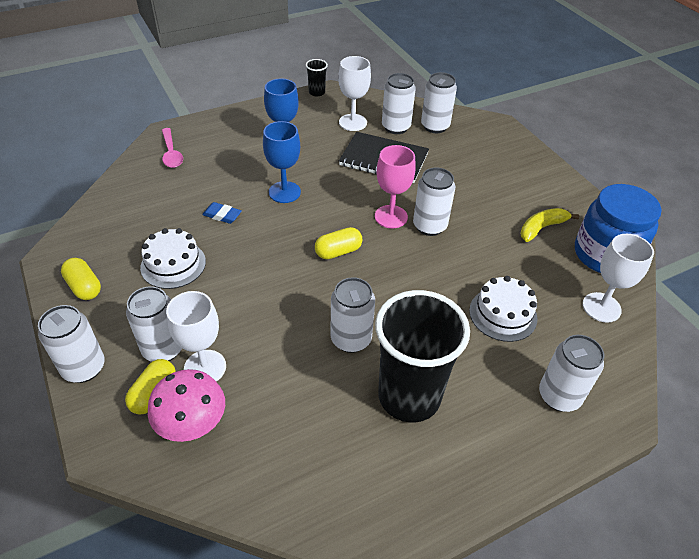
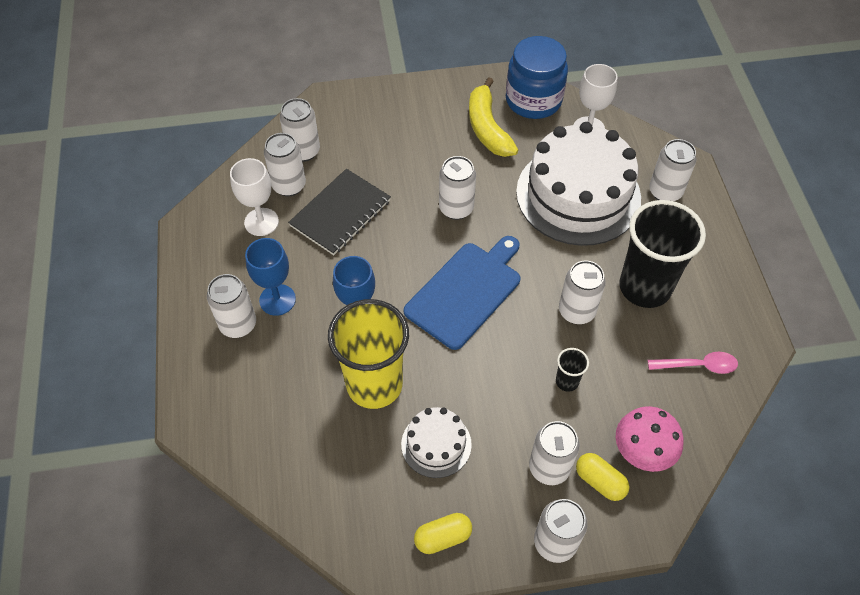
camera: 70 degrees left, 10 degrees up
pink spoon [162,128,183,168] -> pink spoon moved to [648,352,738,374]
white goblet [166,291,226,381] -> none
blue eraser [202,202,242,224] -> yellow cup [328,299,409,409]
black cup [306,59,328,96] -> black cup moved to [556,348,589,392]
yellow capsule [315,227,362,259] -> blue cutting board [404,236,520,350]
pink goblet [375,145,416,228] -> none
white cake [469,276,537,342] -> white cake [516,122,641,246], size x2.10
yellow banana [520,208,579,242] -> yellow banana [469,77,518,157], size x1.54
none -> white can [207,274,256,338]

